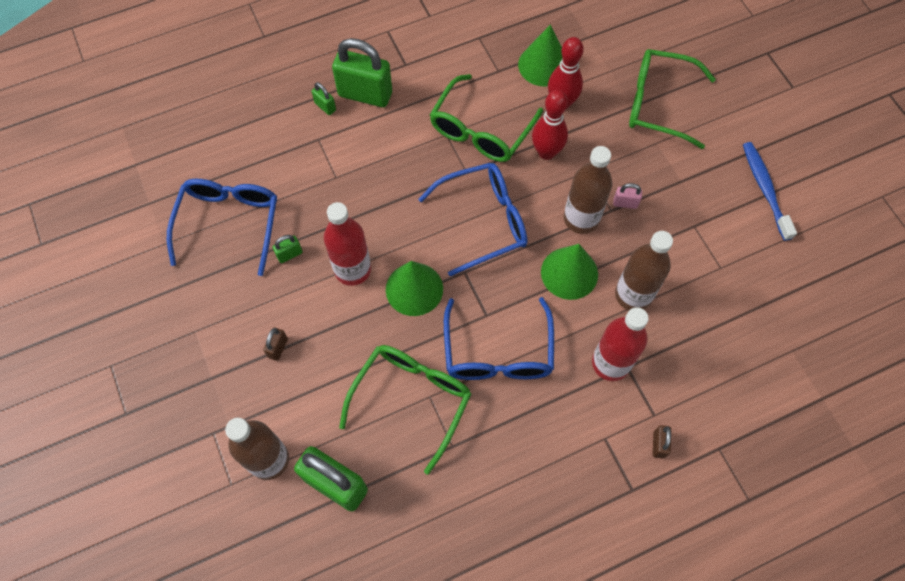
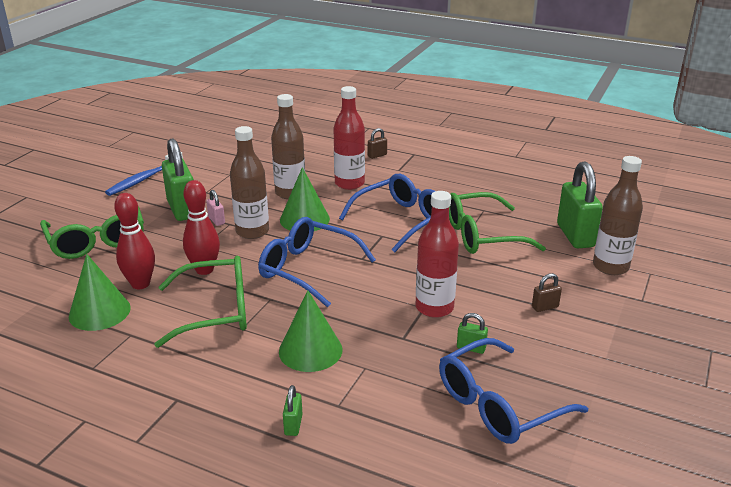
camera: 130 degrees left, 35 degrees down
green padlock [332,38,392,107] -> green padlock moved to [162,138,194,221]
green cone [386,261,443,316] -> green cone moved to [279,290,343,372]

